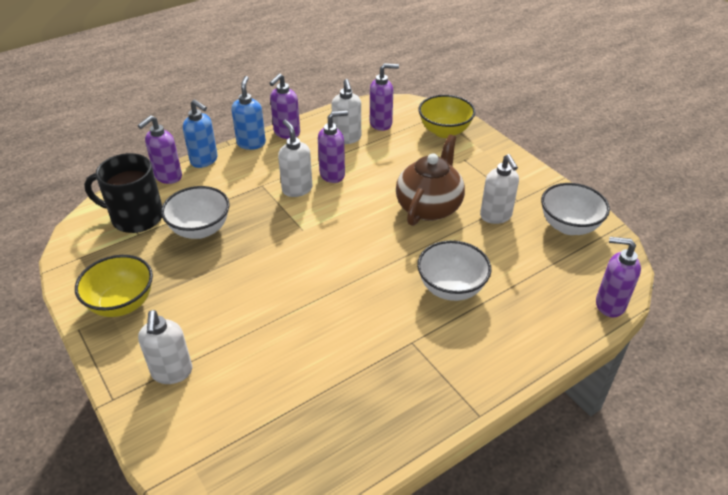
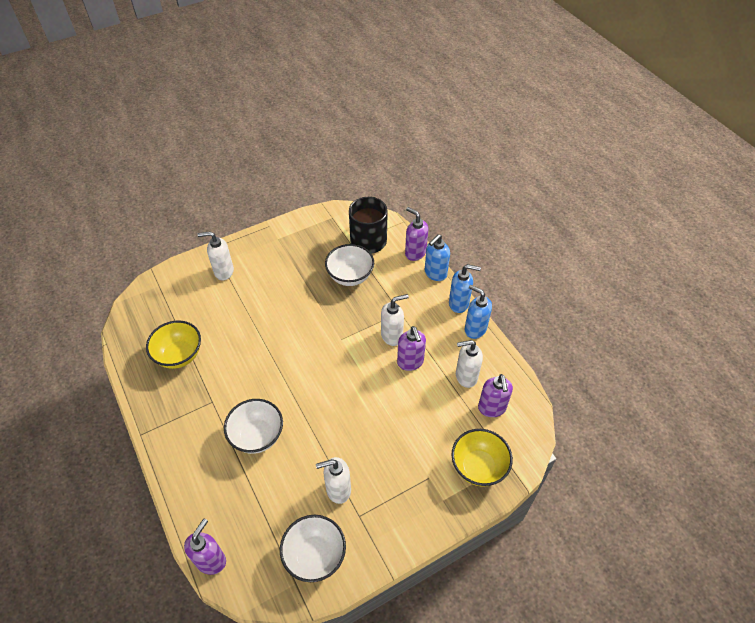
camera: 95 degrees right, 10 degrees up
yellow bowl [75,255,153,317] -> yellow bowl moved to [146,320,201,369]
purple soap dispenser [269,73,300,139] -> blue soap dispenser [464,285,492,339]
brown teapot [396,134,465,226] -> none

